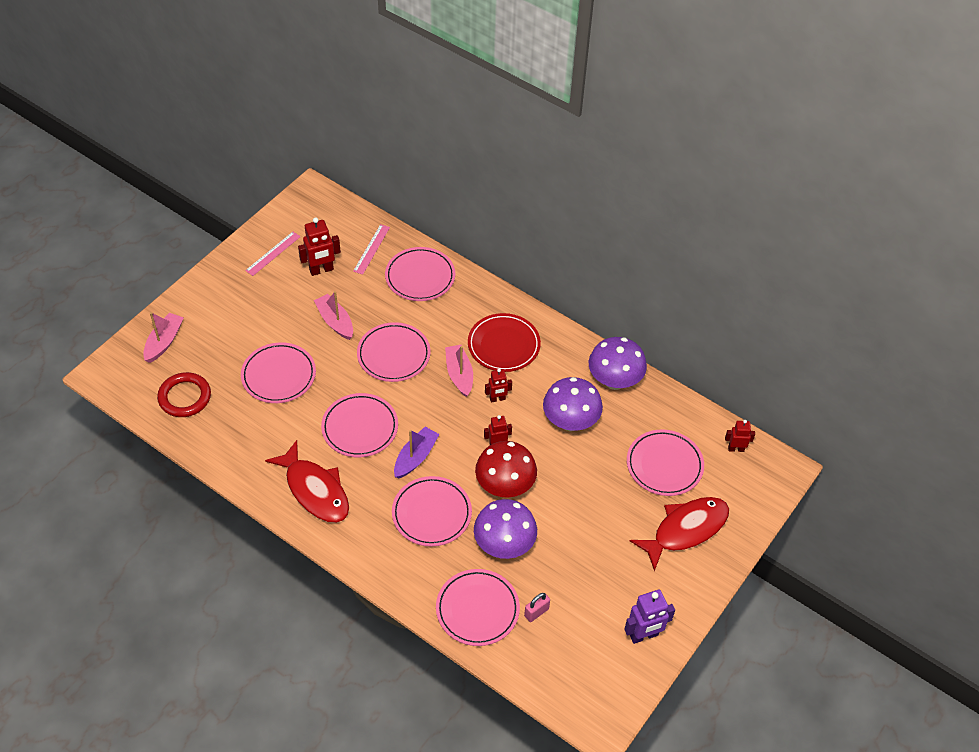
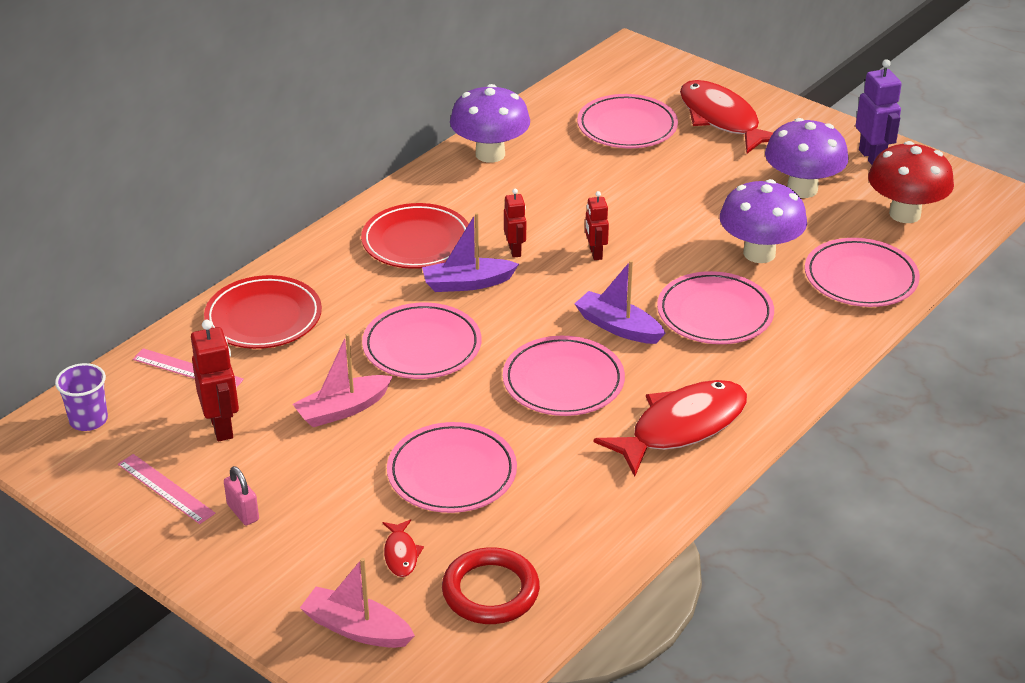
camera: 85 degrees left, 15 degrees down
pink plate [385,247,455,301] -> red plate [204,275,322,349]
pink boat [445,345,473,397] -> purple boat [422,212,519,292]
red mushroom [475,441,537,498] -> red mushroom moved to [868,141,954,223]
pink padlock [524,593,550,622] -> pink padlock moved to [224,466,259,525]
purple mushroom [543,377,603,431] -> purple mushroom moved to [765,118,849,198]
red robot [725,420,755,452] -> none
none -> purple cup [55,363,108,431]
none -> red fish [383,520,424,577]

